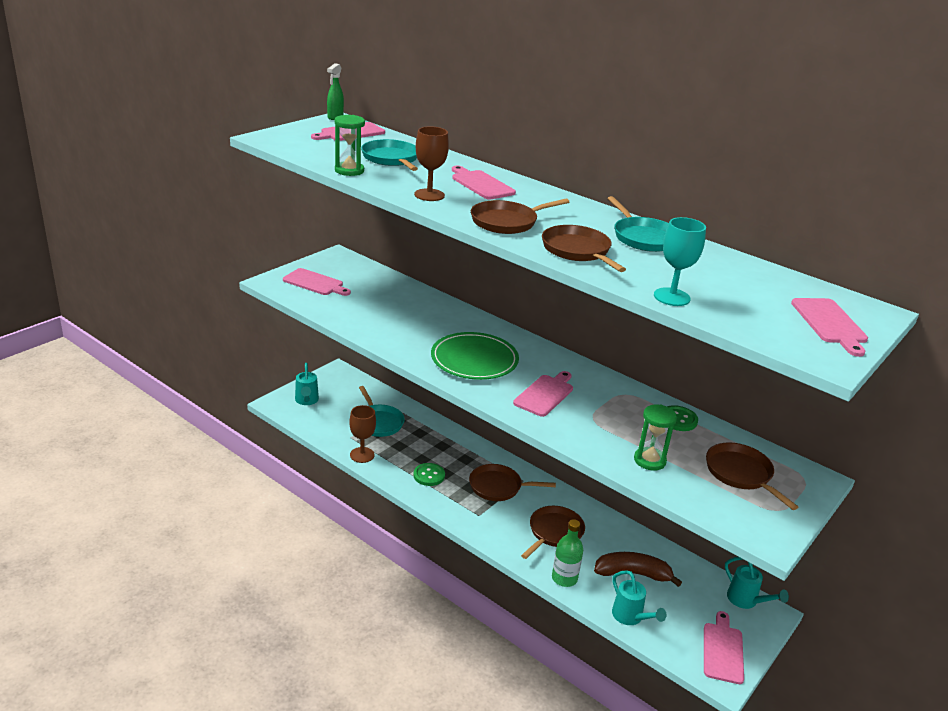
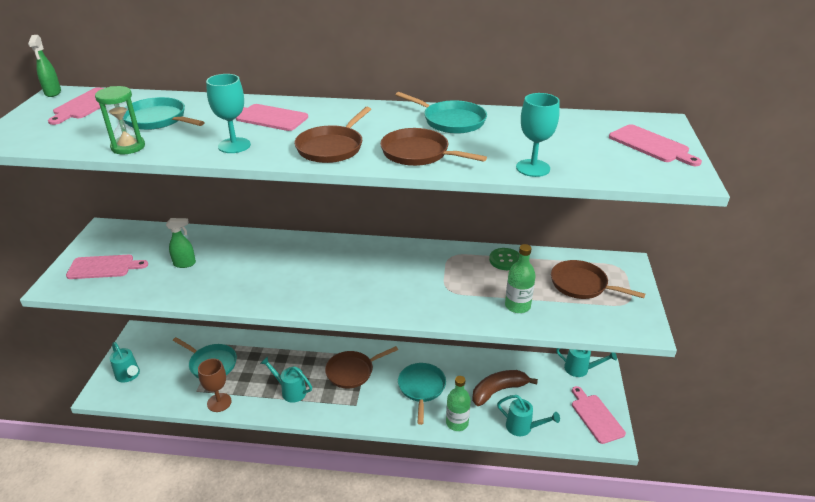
camera: 30 degrees left, 5 degrees up
brown goblet [414,126,449,201] -> turquoise goblet [206,74,251,153]
green button [414,463,445,486] -> turquoise watering can [260,356,312,403]
green plate [431,332,519,380] -> none
pink cutting board [513,371,573,417] -> none
brown pan [521,506,585,559] -> turquoise pan [398,363,446,425]
green hourglass [634,405,677,471] -> green bottle [505,244,536,313]
none -> green spray bottle [166,218,196,268]

